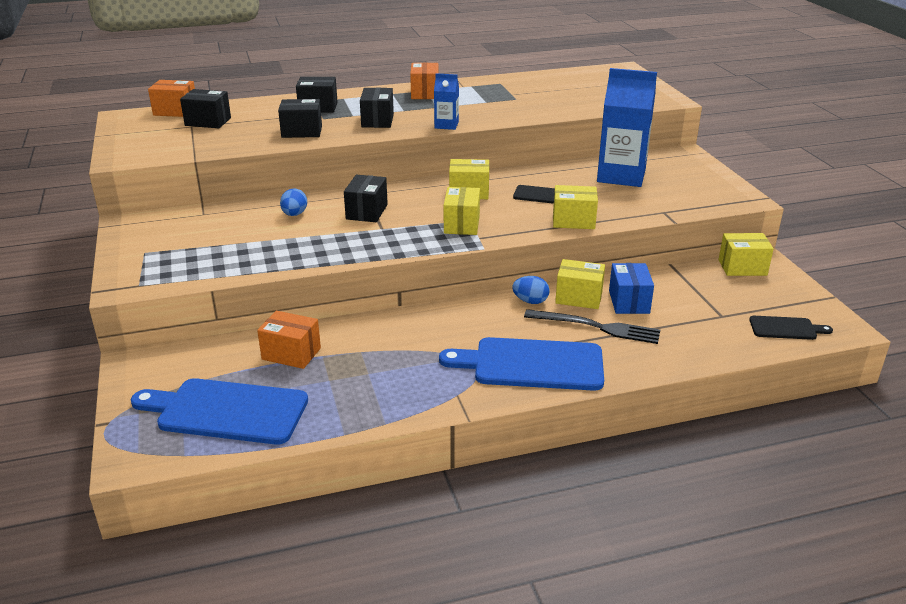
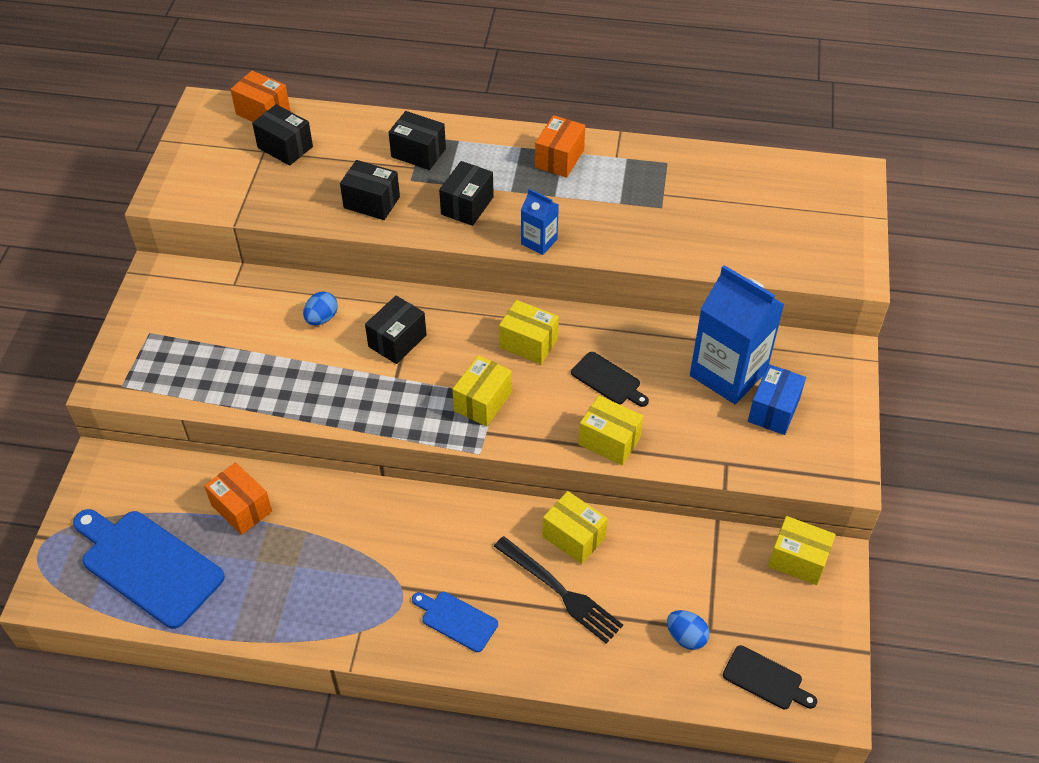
camera: 25 degrees right, 20 degrees up
blue cutting board [439,337,604,391] -> blue cutting board [412,592,498,652], size x0.51
blue egg [512,276,550,304] -> blue egg moved to [667,610,710,650]
blue box [609,263,654,314] -> blue box moved to [748,364,806,435]

